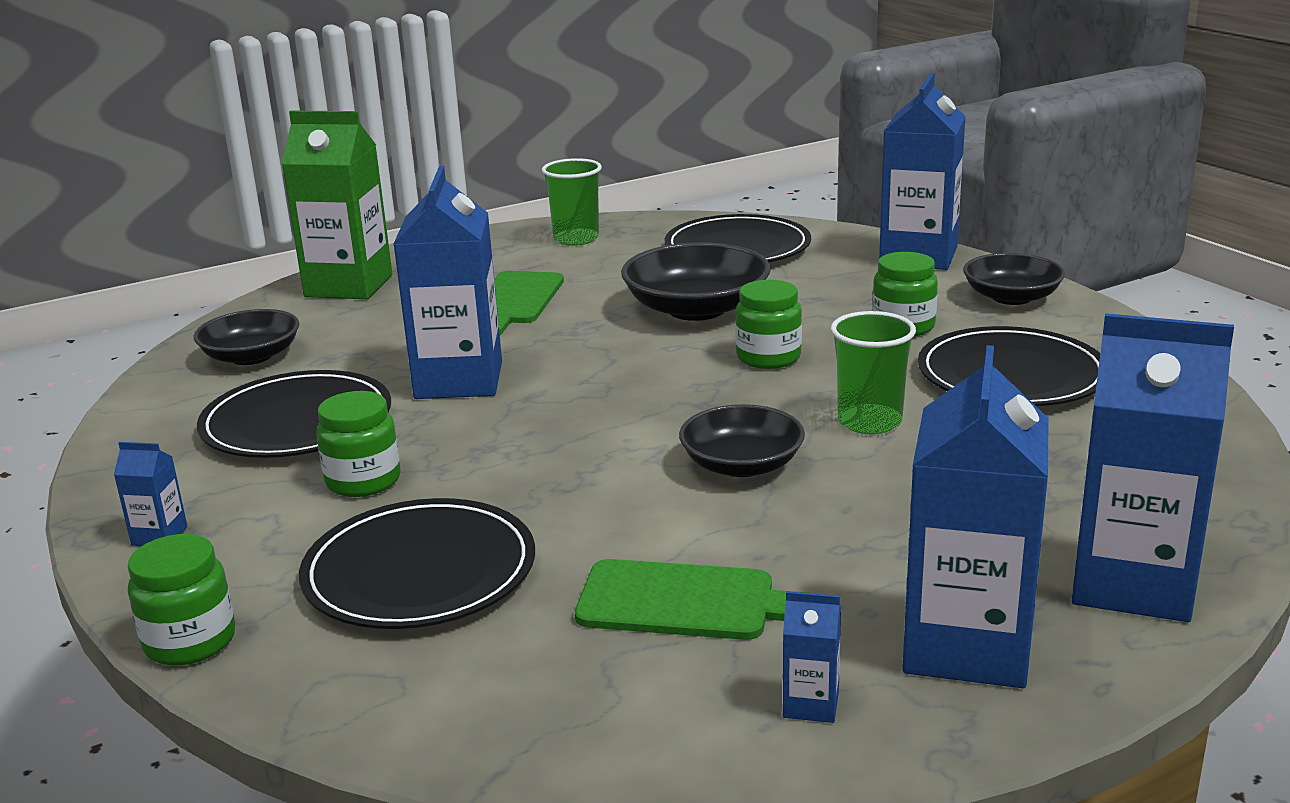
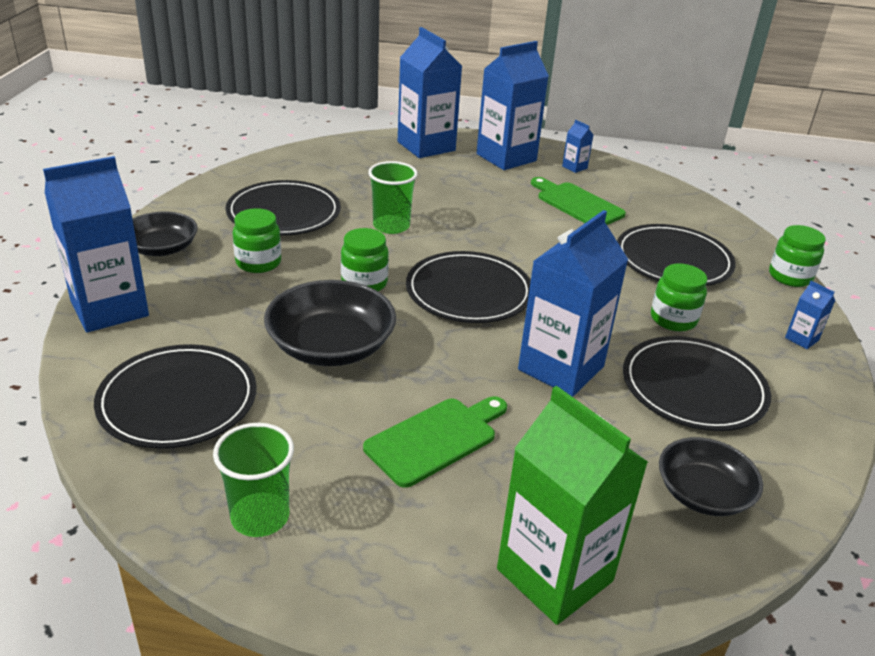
camera: 145 degrees left, 10 degrees up
black bowl [679,404,805,477] -> none
none -> black plate [406,251,531,323]

